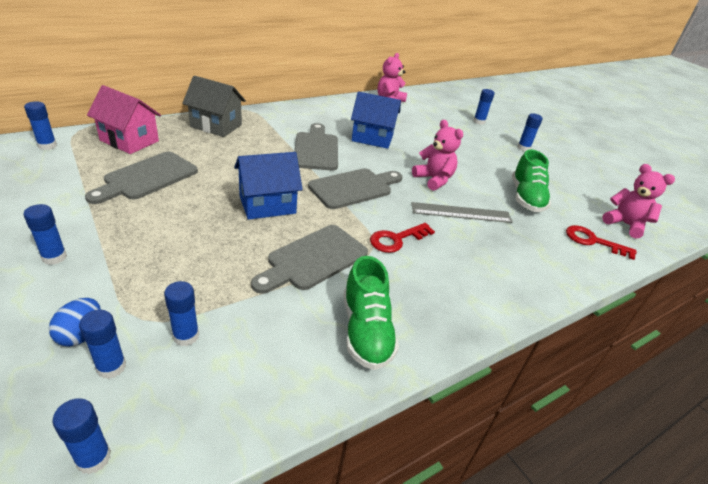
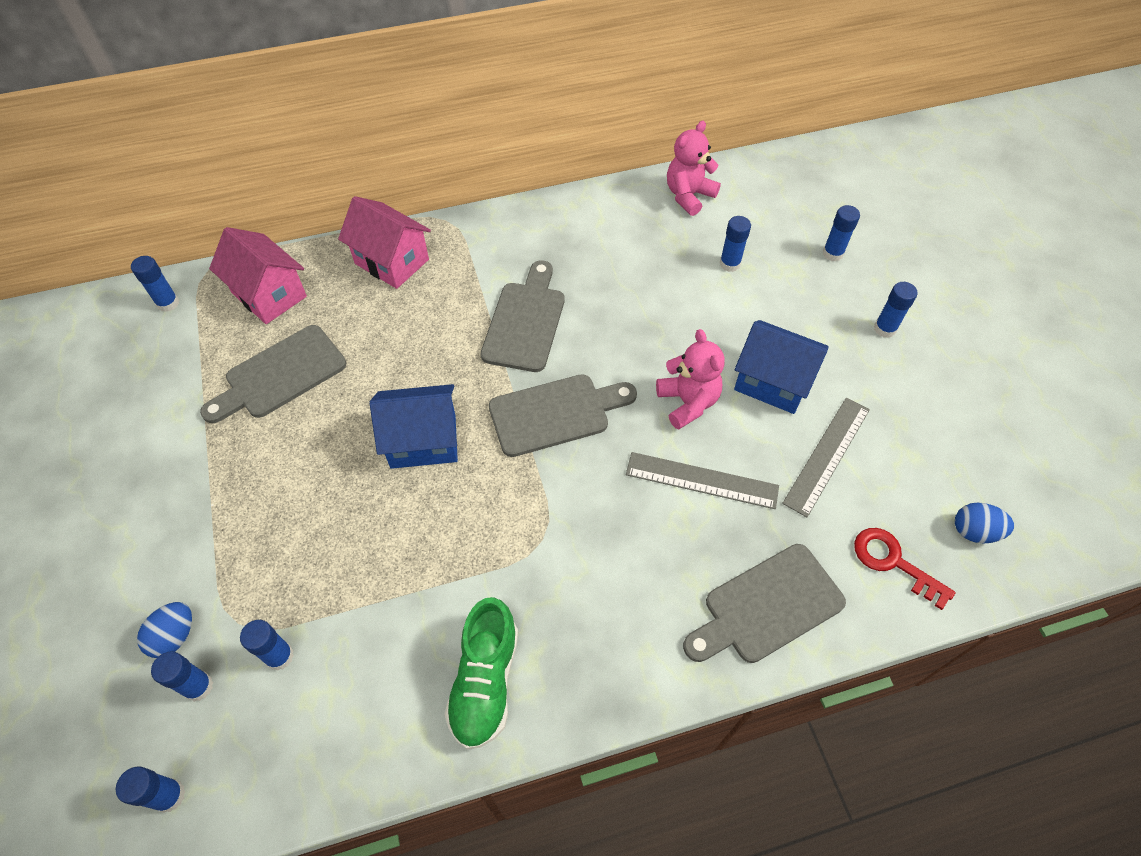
camera: 20 degrees right, 20 degrees up
blue glue stick [23,204,67,265] -> blue glue stick moved to [720,216,751,272]
grey house [182,76,246,137] -> pink house [338,196,431,289]
grey cutting board [251,225,368,294] -> grey cutting board moved to [683,544,846,663]
blue house [351,92,401,149] -> blue house moved to [734,320,829,414]
red key [370,223,435,253] -> none
green shoe [512,150,551,212] -> grey ruler [782,398,870,517]
pink teddy bear [602,164,675,239] -> blue egg [955,503,1014,543]

